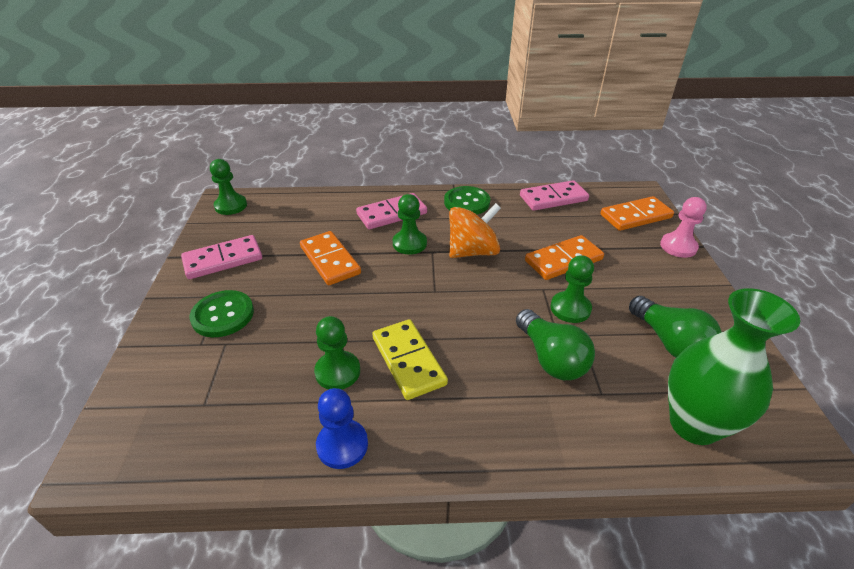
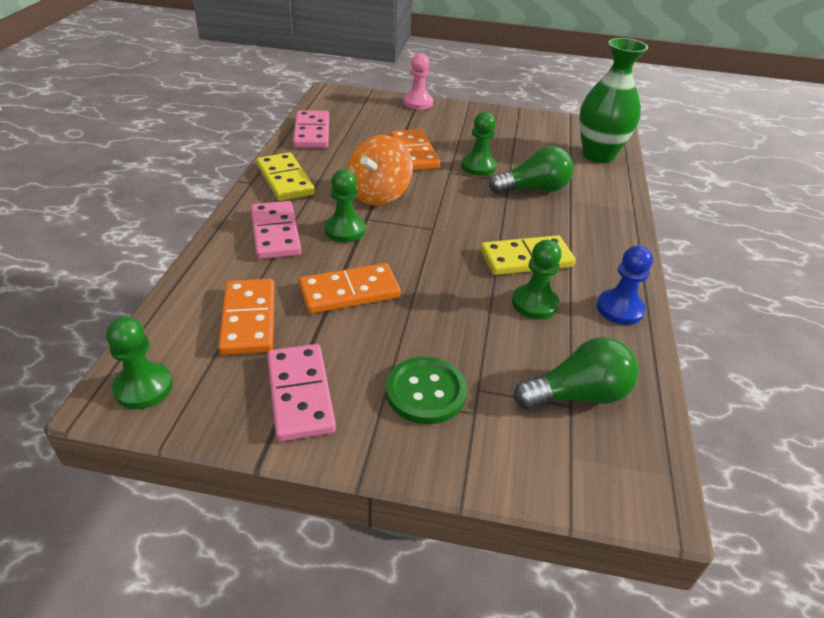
camera: 80 degrees left, 0 degrees up
green button [444,186,490,214] -> yellow domino [257,152,315,201]
orange spinning top [449,203,501,258] -> orange spinning top turned 135 degrees counterclockwise [347,135,413,206]
orange domino [600,196,674,231] -> orange domino moved to [218,279,275,355]
green light bulb [629,296,722,358] -> green light bulb moved to [514,337,639,409]

